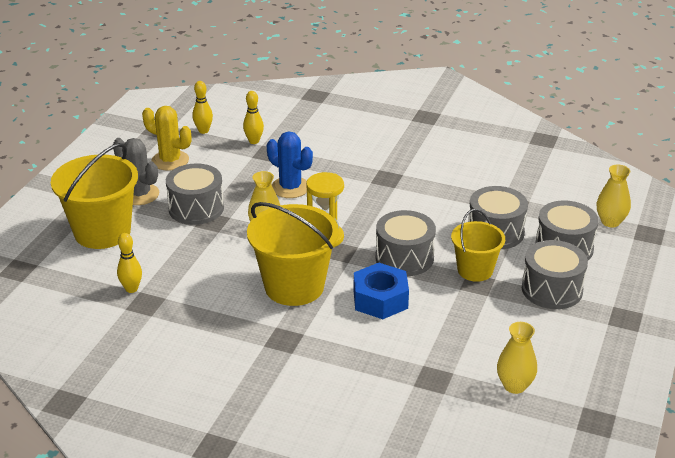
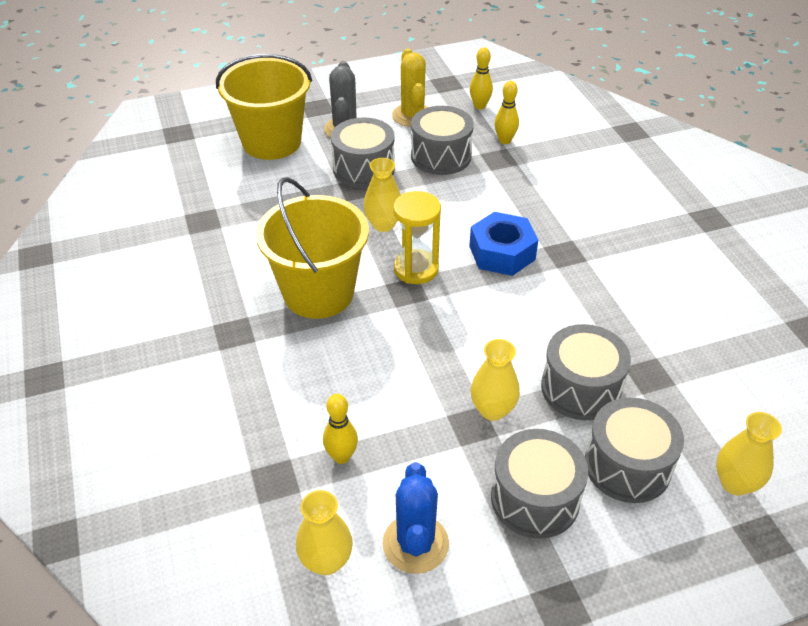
camera: 50 degrees right, 10 degrees up
yellow bowling pin [117,233,142,293] -> yellow bowling pin moved to [323,394,358,464]
blue cactus [267,131,313,198] -> blue cactus moved to [383,462,449,574]
blue nut [354,263,409,319] -> blue nut moved to [469,212,538,276]
grey drum [376,210,436,276] -> grey drum moved to [411,106,474,175]
yellow bucket [451,209,505,282] -> yellow vase [471,339,520,421]

